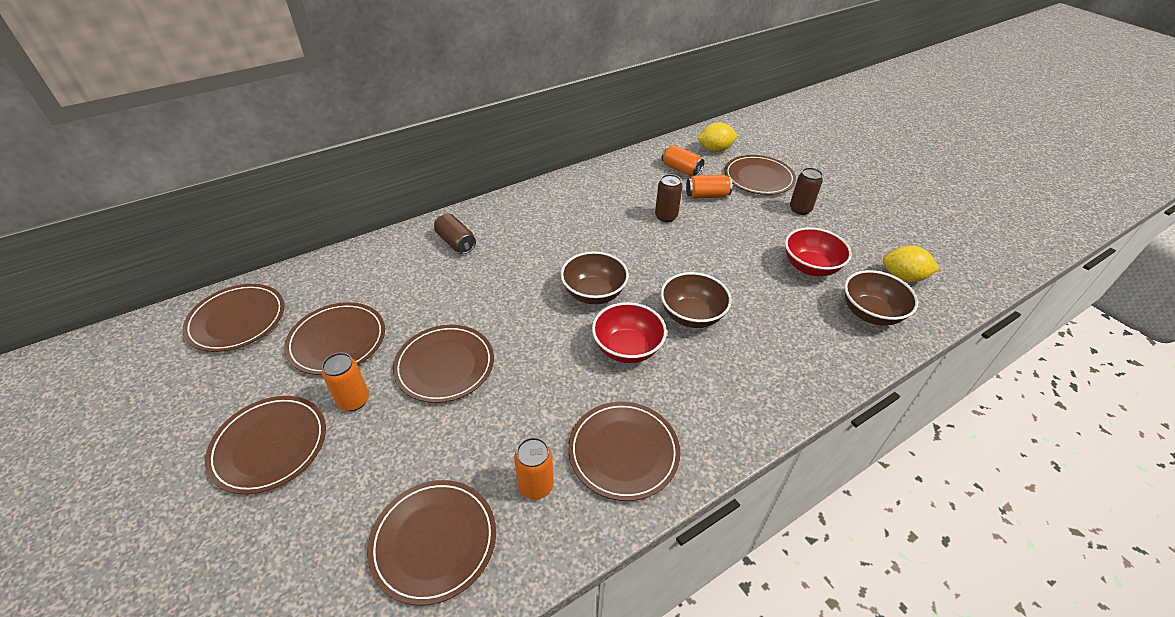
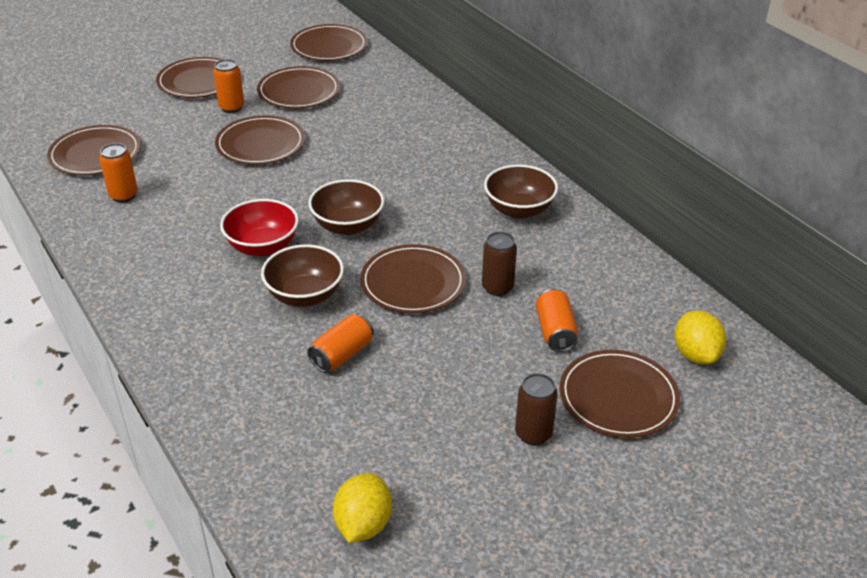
camera: 90 degrees right, 5 degrees down
brown can [434,214,476,254] -> none
brown plate [568,402,680,501] -> brown plate moved to [360,244,466,314]
orange can [661,145,704,176] -> orange can moved to [308,314,374,373]
red bowl [785,227,852,276] -> none
brown bowl [844,270,918,326] -> brown bowl moved to [484,165,558,219]

